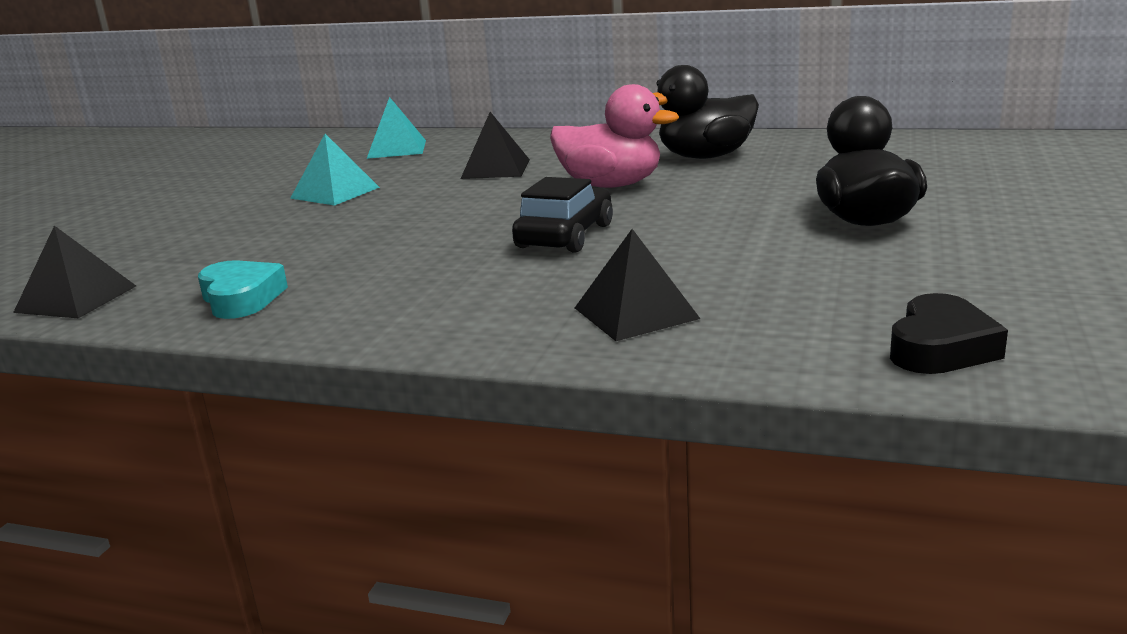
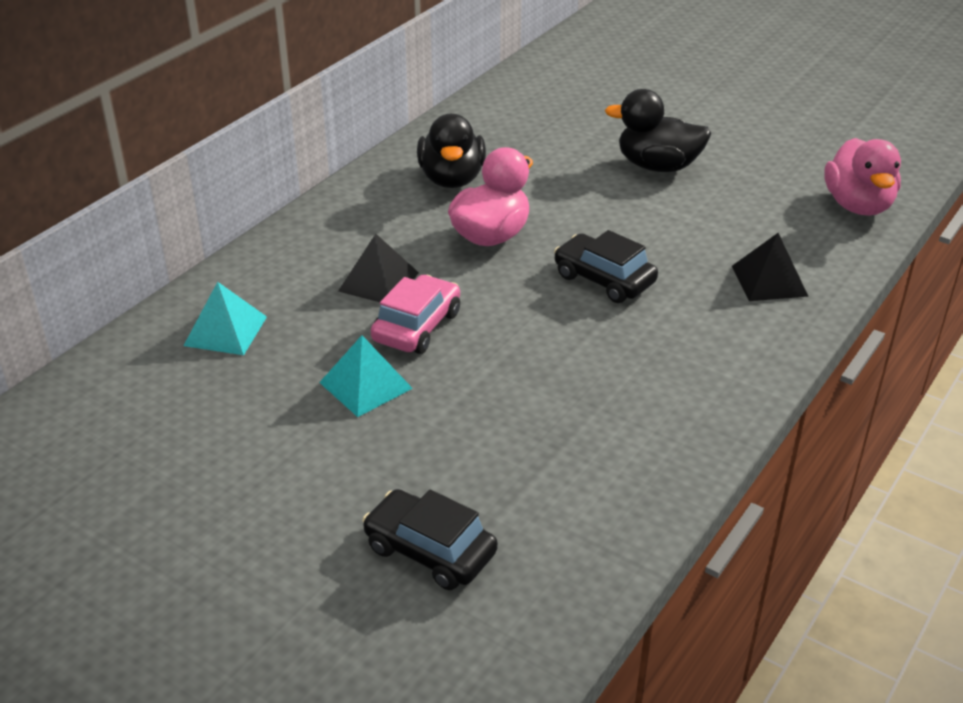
camera: 75 degrees left, 15 degrees up
black pyramid [13,226,136,318] -> none
turquoise heart [198,260,288,319] -> none
black heart [890,293,1008,374] -> pink duck [824,138,901,216]
none -> black car [362,489,498,590]
none -> pink car [371,275,460,354]

